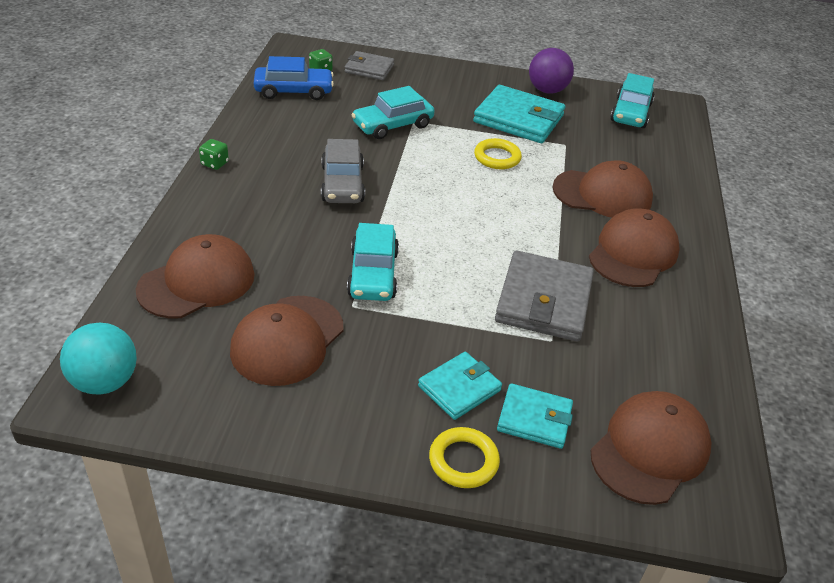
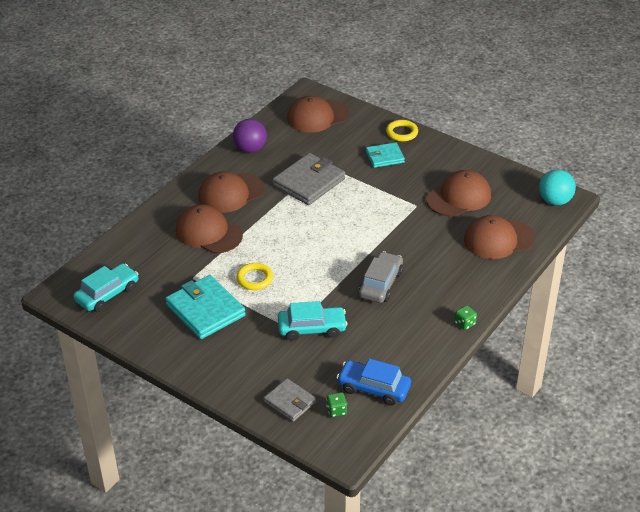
camera: 150 degrees left, 0 degrees up
turquoise car [347,223,399,301] -> none
turquoise wallet [497,383,573,449] -> none
purple ball [529,48,574,94] -> purple ball moved to [233,119,267,153]

